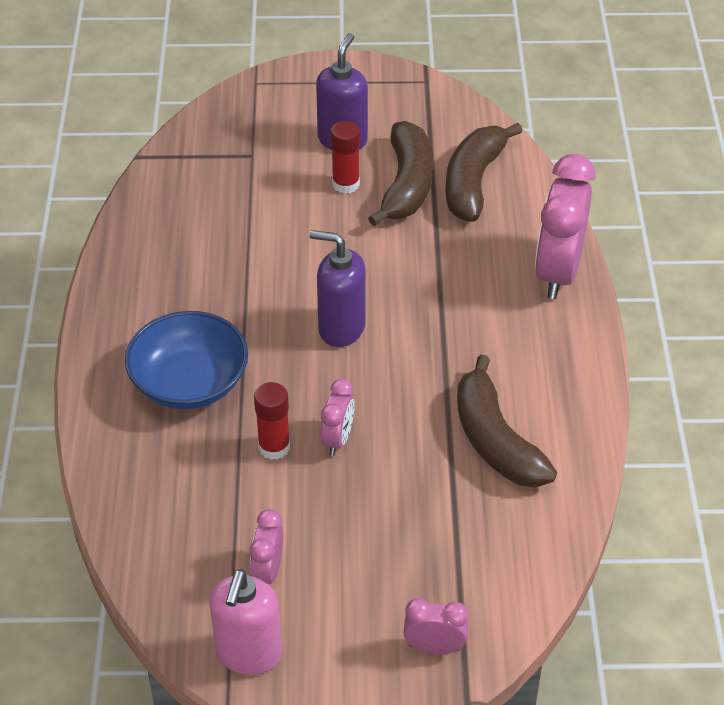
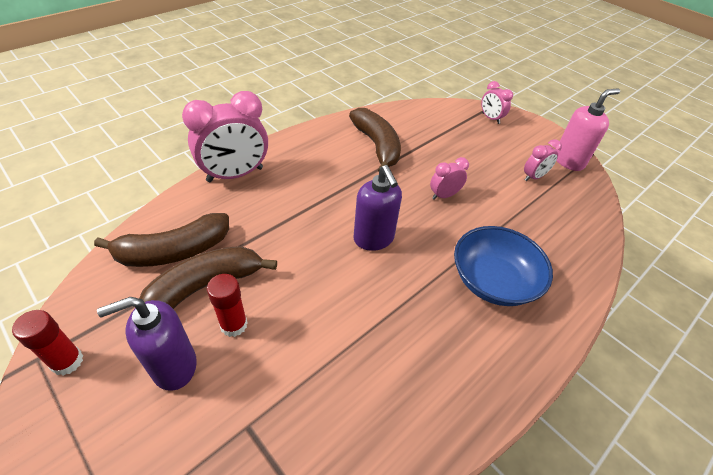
camera: 135 degrees left, 0 degrees up
red glue stick [254,382,290,460] -> red glue stick moved to [12,310,83,376]
brown banana [457,355,557,488] -> brown banana turned 45 degrees counterclockwise [349,108,401,171]

